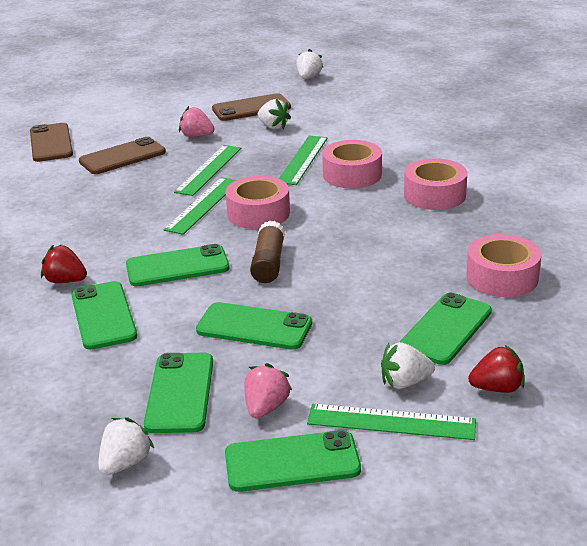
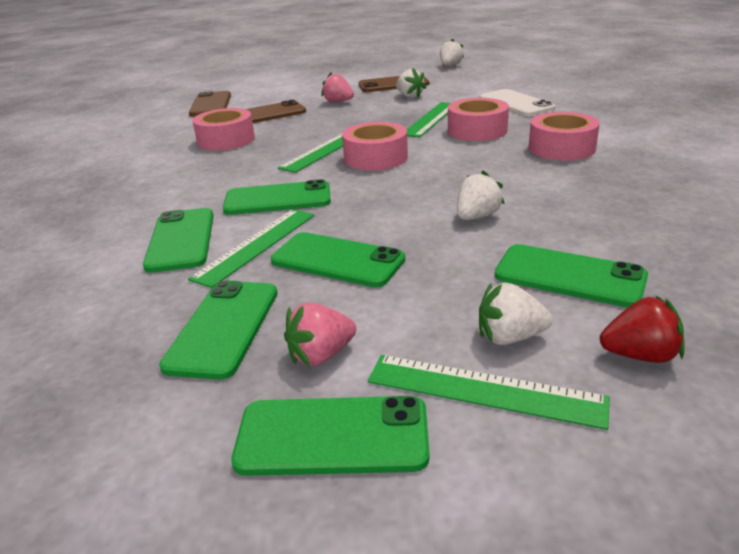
camera: 10 degrees right, 0 degrees up
red strawberry [41,245,87,283] -> none
white strawberry [98,417,154,475] -> white strawberry moved to [457,170,505,220]
green ruler [174,145,241,196] -> green ruler moved to [188,209,315,288]
pink strawberry [244,363,292,418] -> pink strawberry turned 150 degrees counterclockwise [284,303,356,366]
brown glue stick [250,220,285,283] -> none
green phone [400,293,492,365] -> green phone turned 75 degrees clockwise [495,244,648,308]
pink tape [466,234,541,297] -> pink tape moved to [192,108,255,151]
none -> white phone [480,89,555,116]

